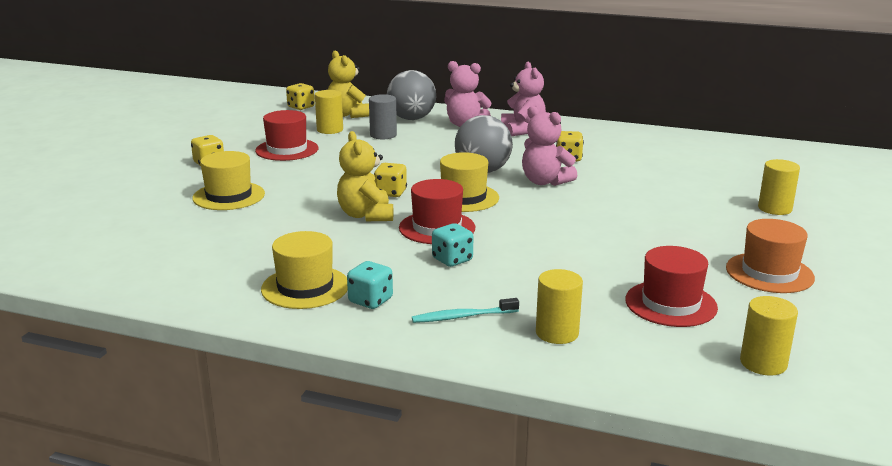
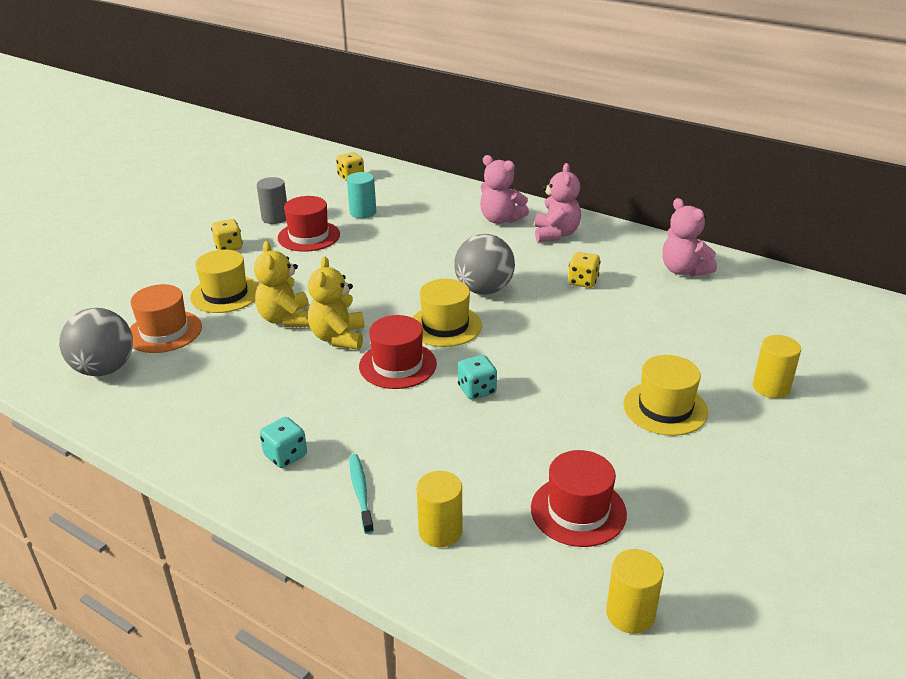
camera: 15 degrees right, 10 degrees up
yellow hat [261,231,348,309] -> yellow hat moved to [623,355,708,436]
yellow cylinder [315,90,343,134] -> turquoise cylinder [347,172,376,218]
yellow teddy bear [328,50,369,118] -> yellow teddy bear moved to [254,241,310,327]
grey cylinder [369,94,397,139] -> grey cylinder moved to [257,177,287,224]
yellow dice [374,163,407,197] -> none
grey ball [387,70,436,120] -> grey ball moved to [59,308,133,376]
turquoise toothbrush [412,298,519,323] -> turquoise toothbrush turned 75 degrees clockwise [349,454,374,534]
turquoise dice [432,223,473,267] -> turquoise dice moved to [458,355,497,400]
pink teddy bear [522,106,578,186] -> pink teddy bear moved to [662,198,717,277]
orange hat [726,219,815,293] -> orange hat moved to [130,284,202,353]

